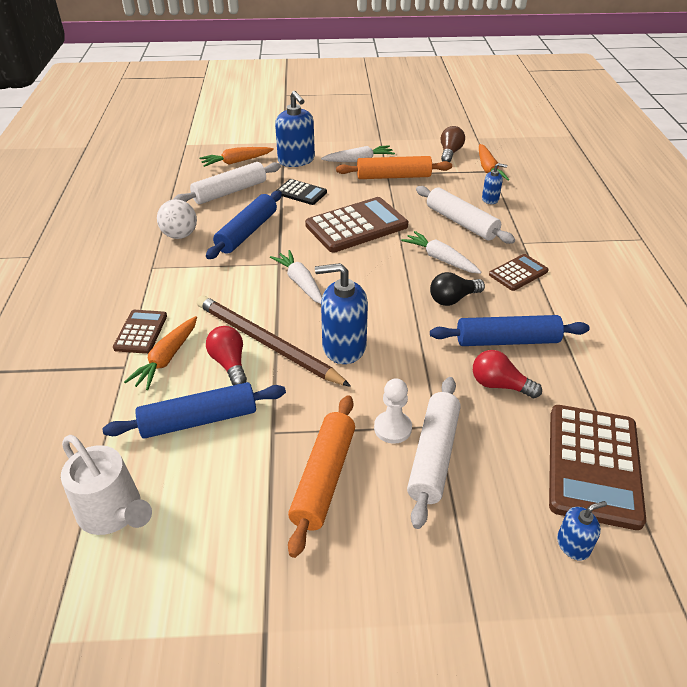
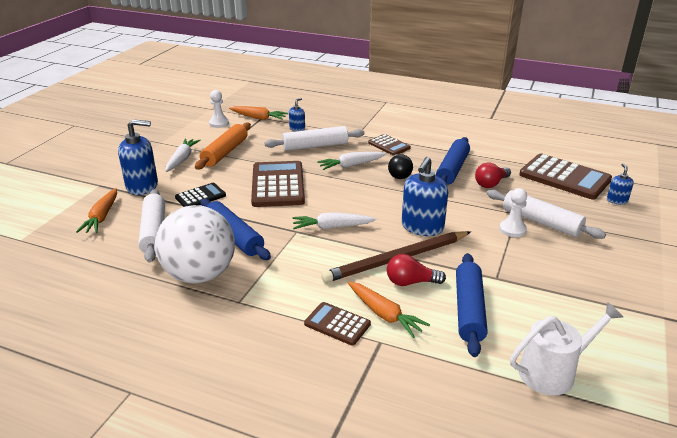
camera: 65 degrees left, 10 degrees down
white ball [157,199,197,239] -> white ball [155,205,235,283], size x1.85
orange rolling pin [288,395,355,558] -> none
brown light bulb [441,126,465,162] -> white pawn [209,90,229,128]
brown calculator [489,254,549,291] -> brown calculator turned 150 degrees clockwise [368,134,411,156]

